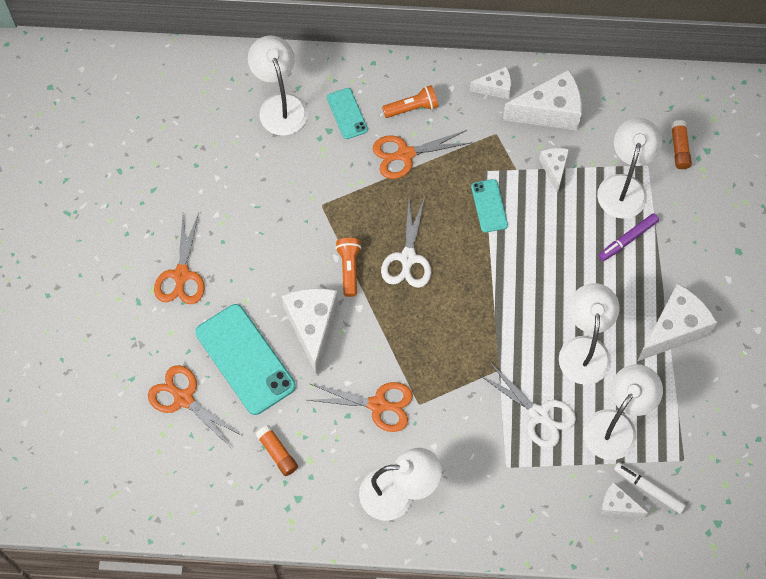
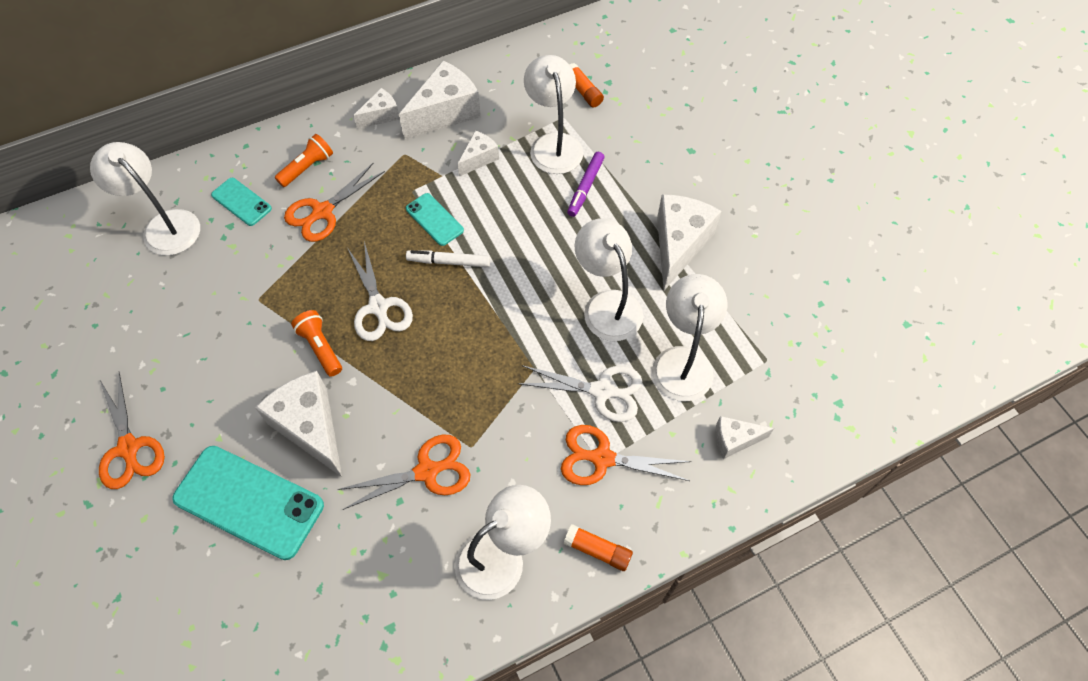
camera: 30 degrees left, 5 degrees down
orange scissors [148,365,243,446] -> orange scissors moved to [561,425,692,485]
orange glue stick [256,425,298,476] -> orange glue stick moved to [563,524,633,571]
white cheese [539,148,569,193] -> white cheese turned 75 degrees clockwise [458,131,499,177]
white marker [614,462,686,514] -> white marker moved to [406,250,490,267]

